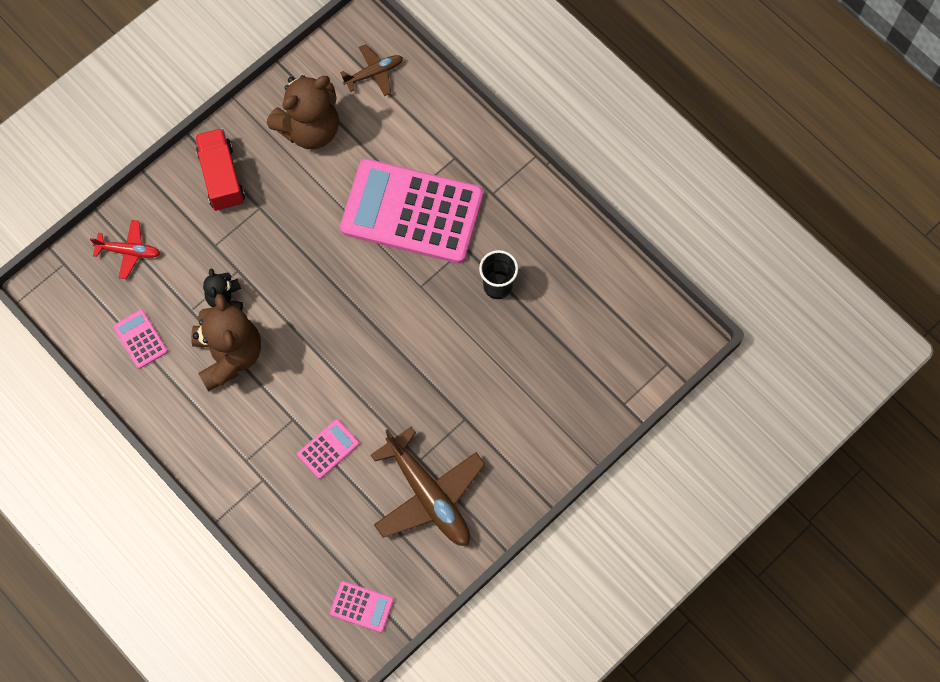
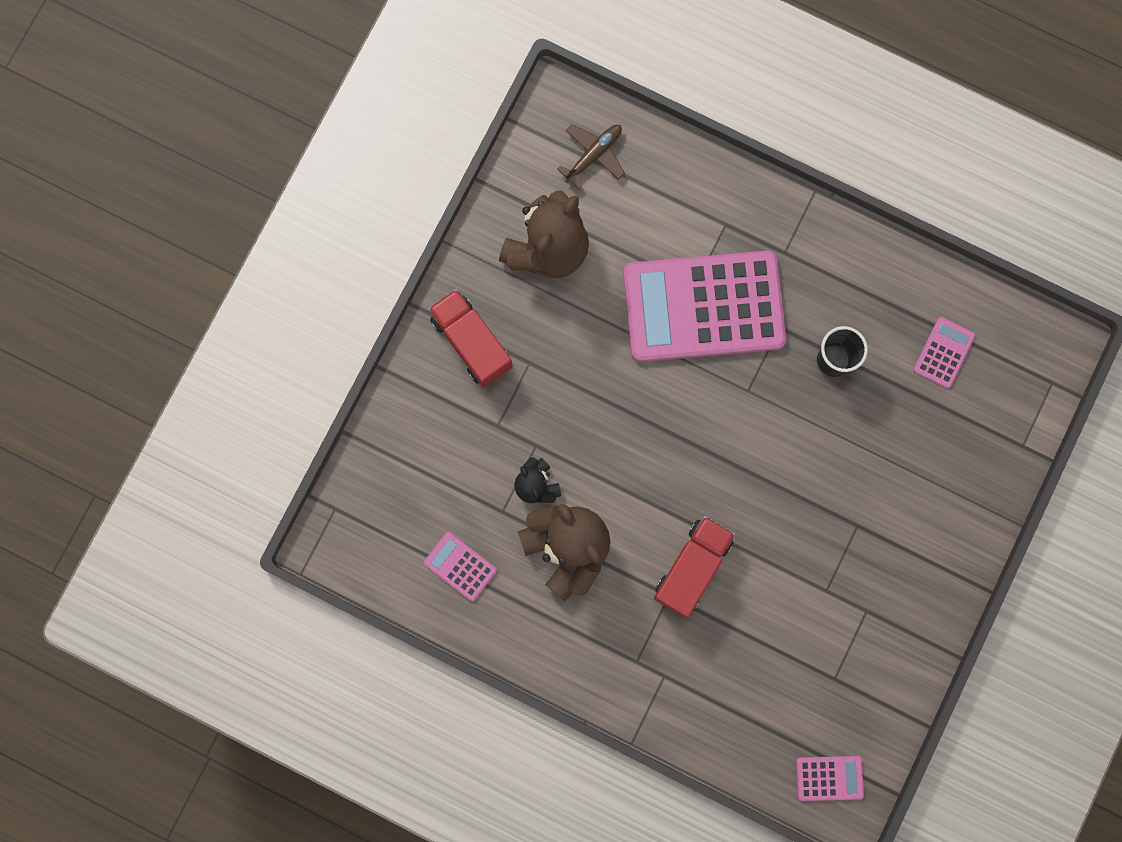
camera: 20 degrees left, 10 degrees up
red plane [90,220,160,279] -> none
pink calculator [297,419,359,479] -> pink calculator moved to [913,317,975,388]
brown plane [371,427,485,546] -> none
none -> red truck [654,516,736,618]

